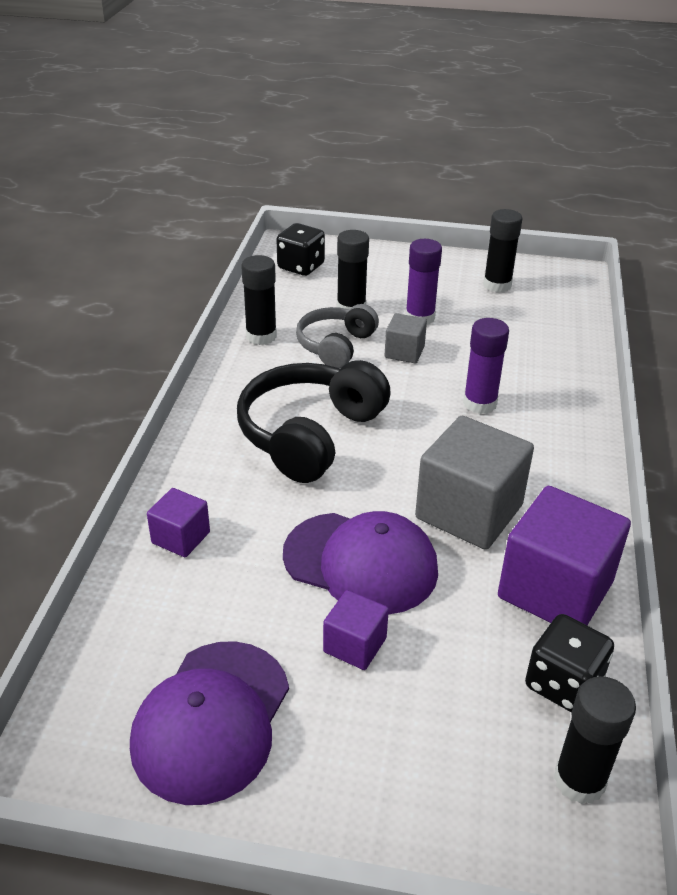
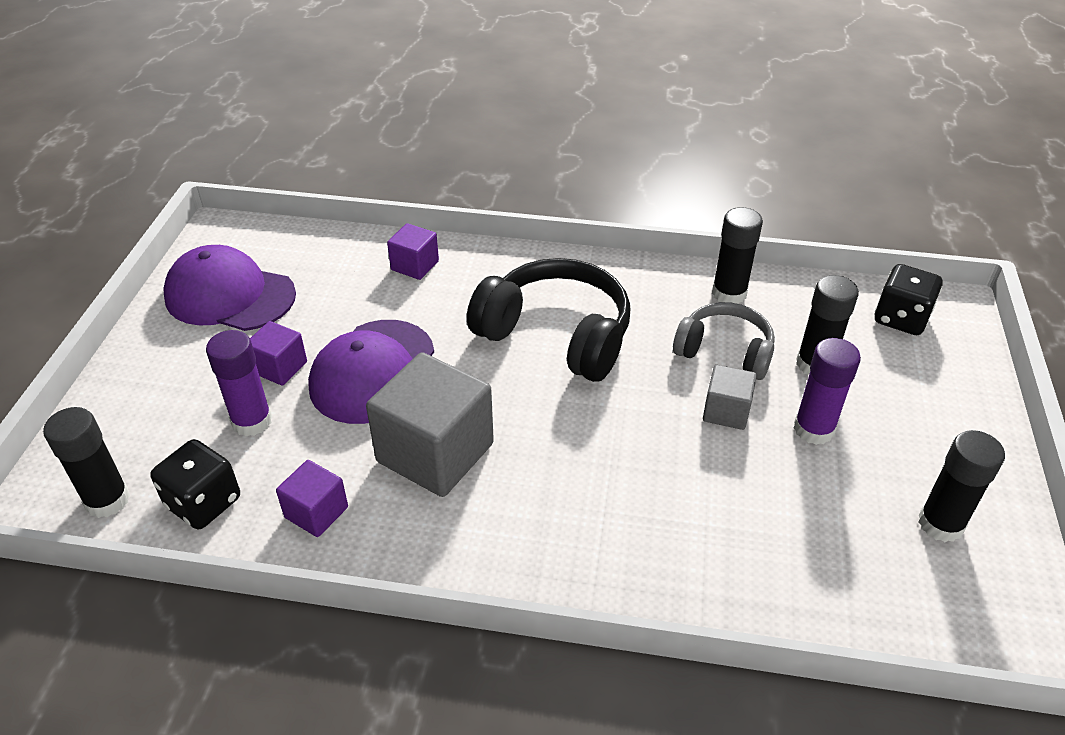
camera: 90 degrees right, 5 degrees up
purple glue stick [463,318,509,414] -> purple glue stick moved to [206,330,272,436]
purple cube [498,486,631,625] -> purple cube [276,460,348,537], size x0.51

